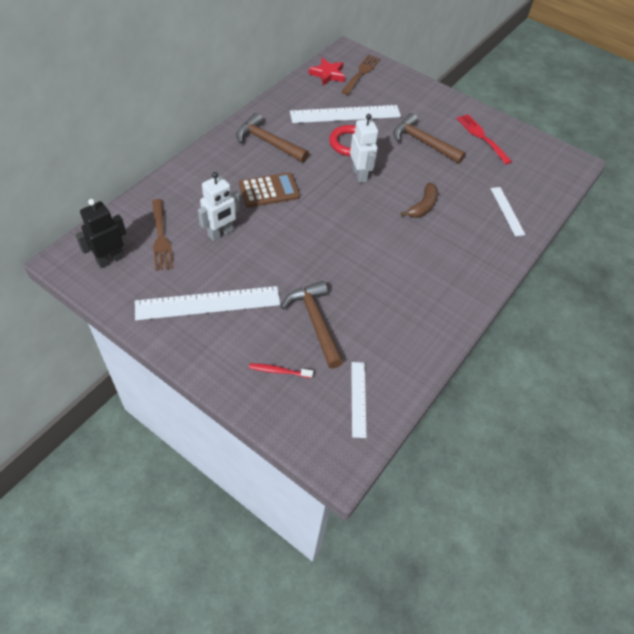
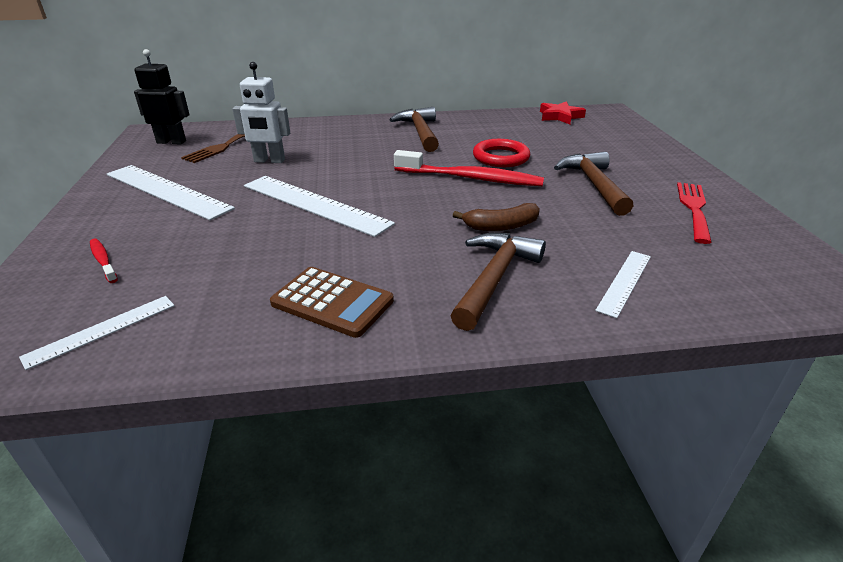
camera: 50 degrees right, 20 degrees down
brown calculator [239,172,300,207] -> brown calculator moved to [270,267,394,338]
brown hammer [281,281,344,369] -> brown hammer moved to [450,233,546,331]
white ruler [290,105,401,123] -> white ruler moved to [244,176,395,237]
brown fork [341,54,380,95] -> none
white robot [350,114,378,183] -> red toothbrush [394,150,544,186]

